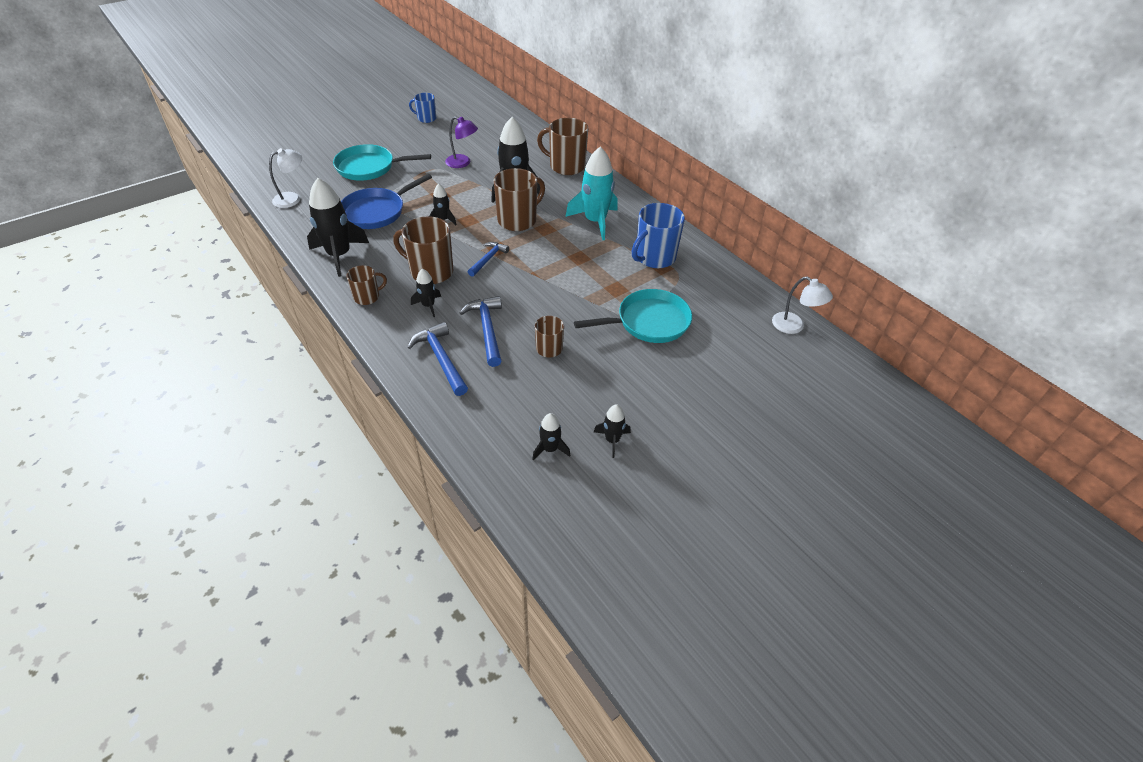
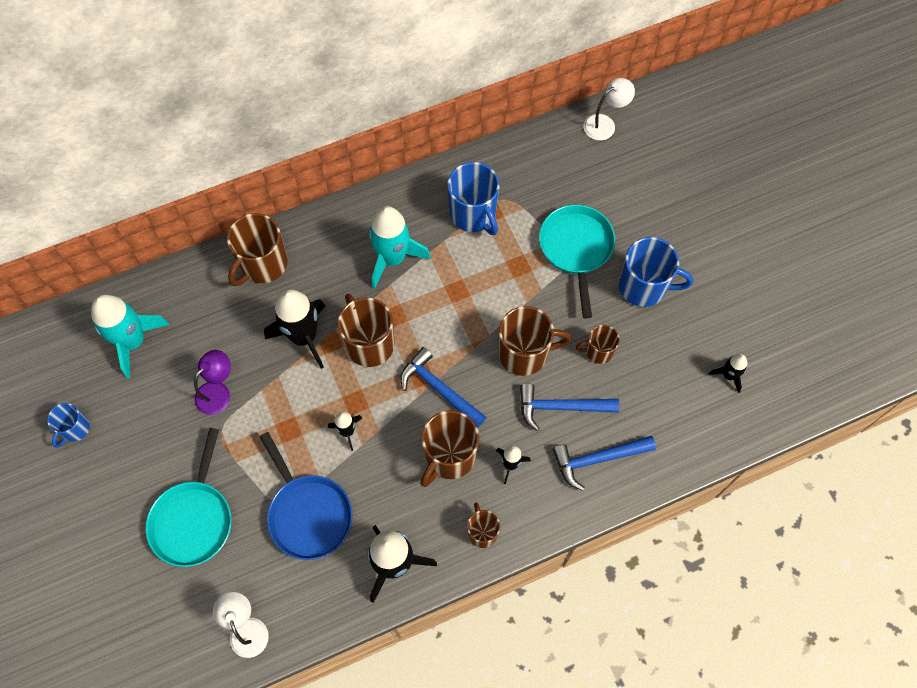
camera: 75 degrees left, 20 degrees up
blue hammer [468,242,509,277] -> blue hammer [400,347,486,428], size x1.52
black rocket [594,404,631,458] -> none
none -> turquoise rocket [91,295,169,378]
none -> brown mug [499,306,571,376]
none -> blue mug [619,237,693,307]

